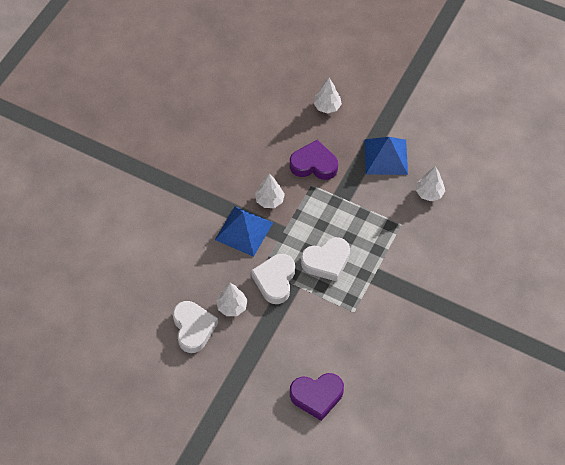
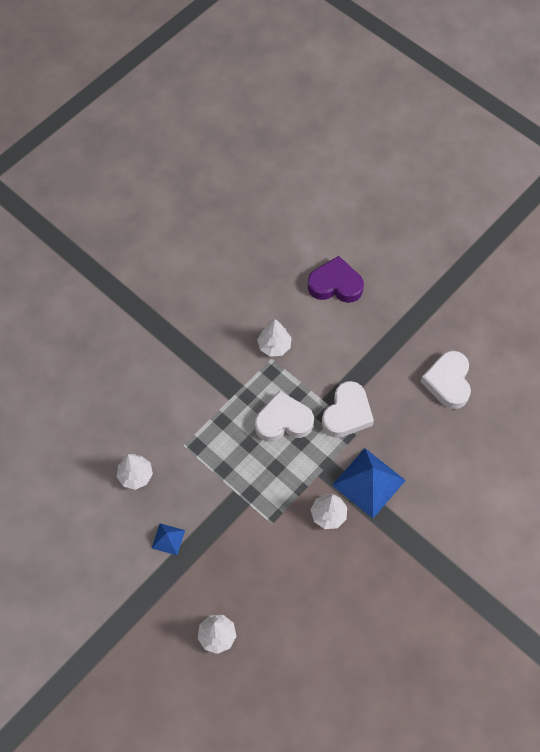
camera: 165 degrees left, 5 degrees up
white tree [216,283,248,316] -> white tree moved to [257,319,292,357]
purple heart [290,140,338,180] -> none
blue pyramid [365,137,408,175] -> blue pyramid [152,523,185,555], size x0.50

